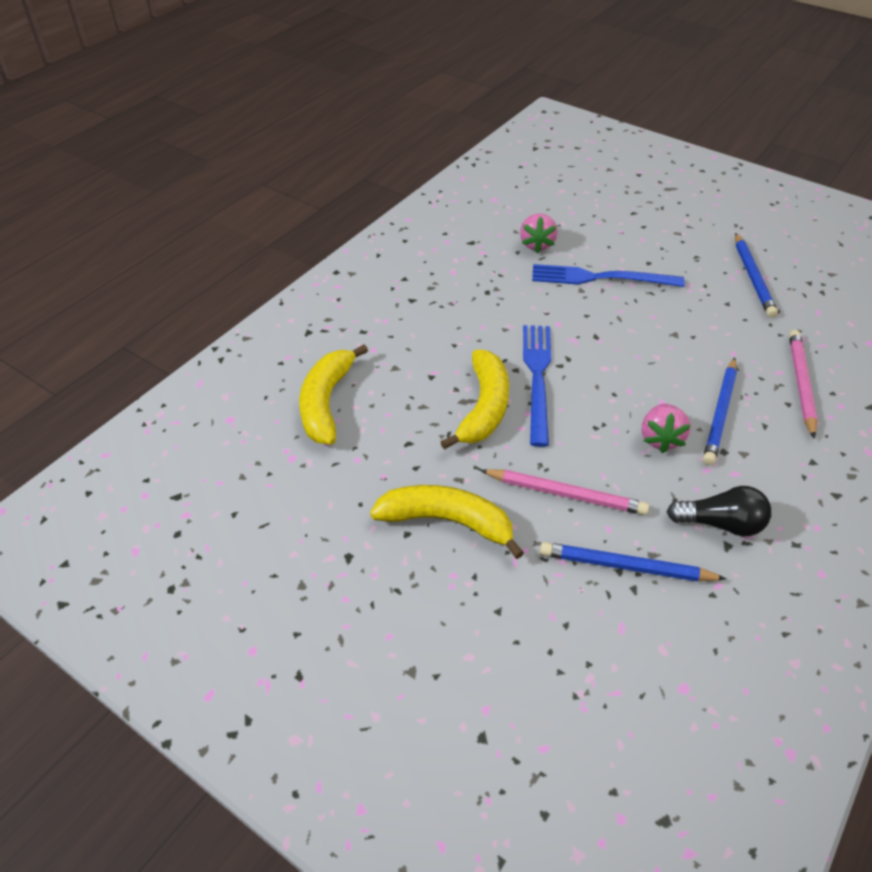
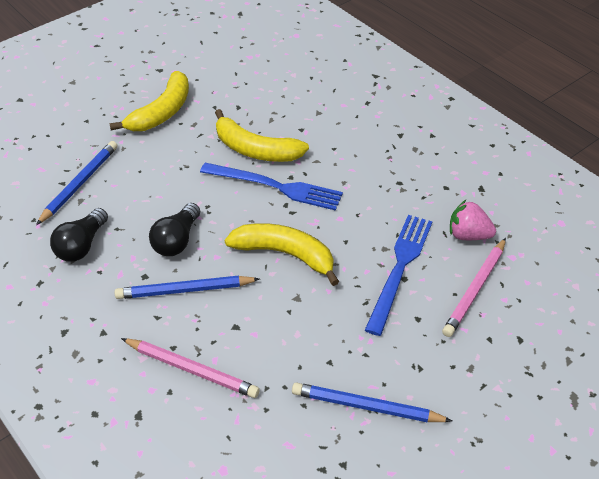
camera: 105 degrees right, 0 degrees up
yellow banana [299,344,368,444] -> yellow banana moved to [225,223,339,286]
pink pencil [480,469,649,515] -> pink pencil moved to [442,238,506,337]
pink strawberry [642,404,691,453] -> black light bulb [149,203,200,256]
blue pencil [703,357,737,465] -> blue pencil turned 45 degrees counterclockwise [115,276,260,299]

